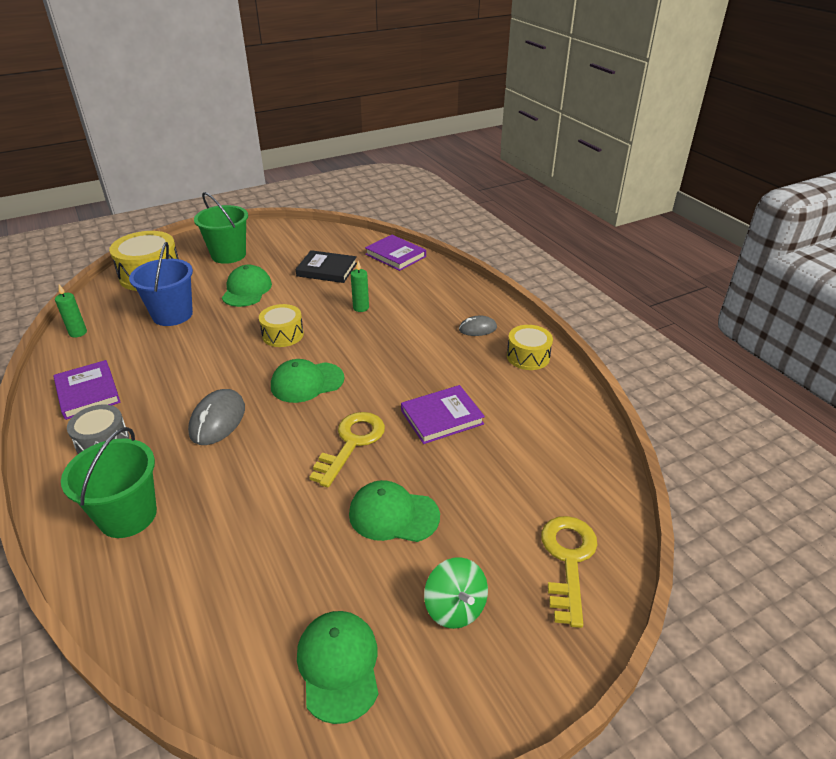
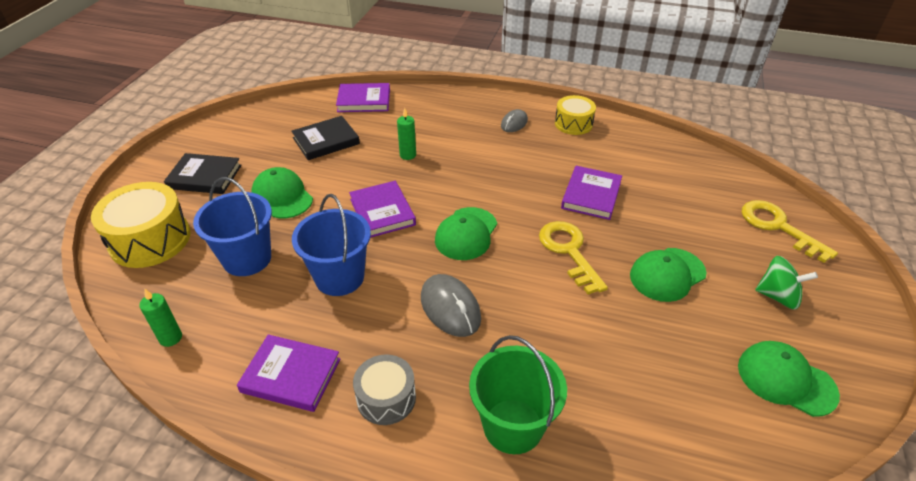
camera: 45 degrees left, 5 degrees up
green bucket [194,192,248,264] -> black book [164,153,242,194]
yellow drum [259,304,304,347] -> purple book [349,181,416,238]
none -> blue bucket [292,194,371,296]

